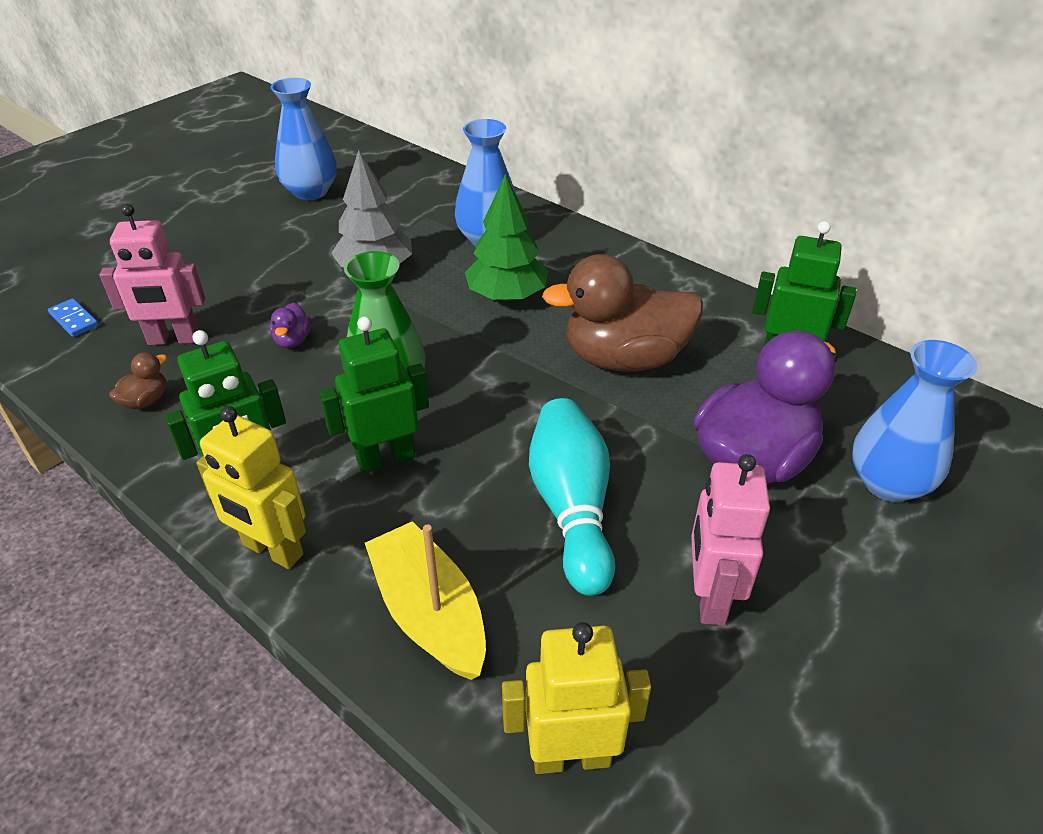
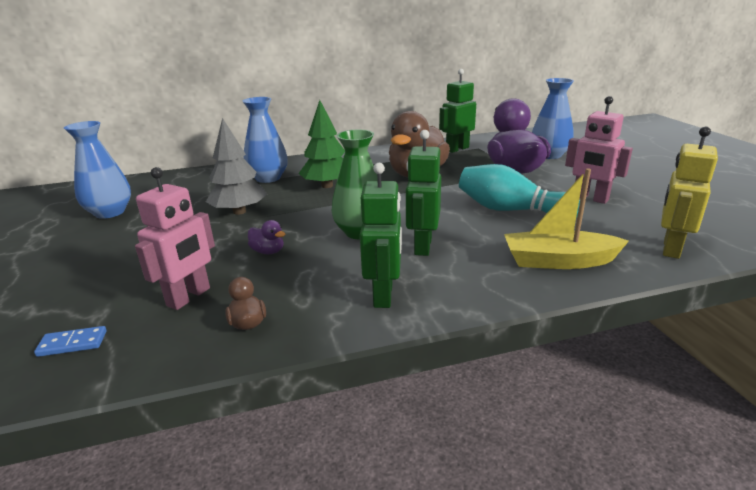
camera: 55 degrees left, 15 degrees down
yellow robot [196,406,306,569] -> none

